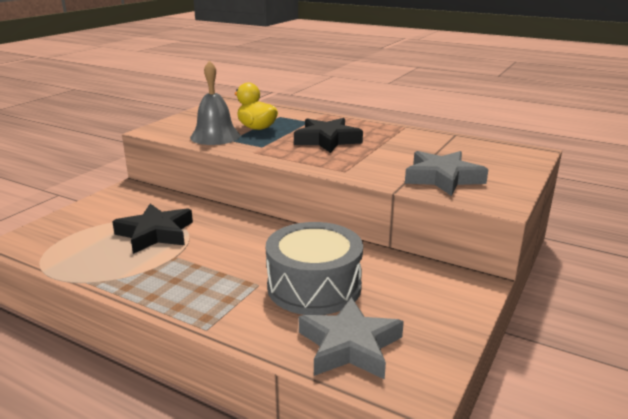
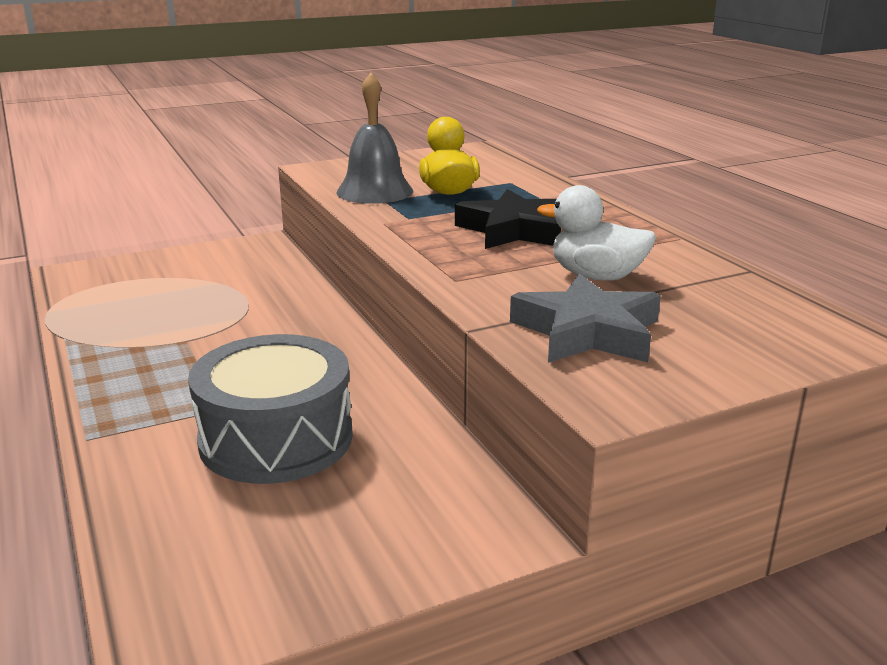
camera: 35 degrees right, 0 degrees up
black star [112,204,193,254] -> none
grey star [299,297,404,380] -> none
none -> white duck [537,185,656,281]

